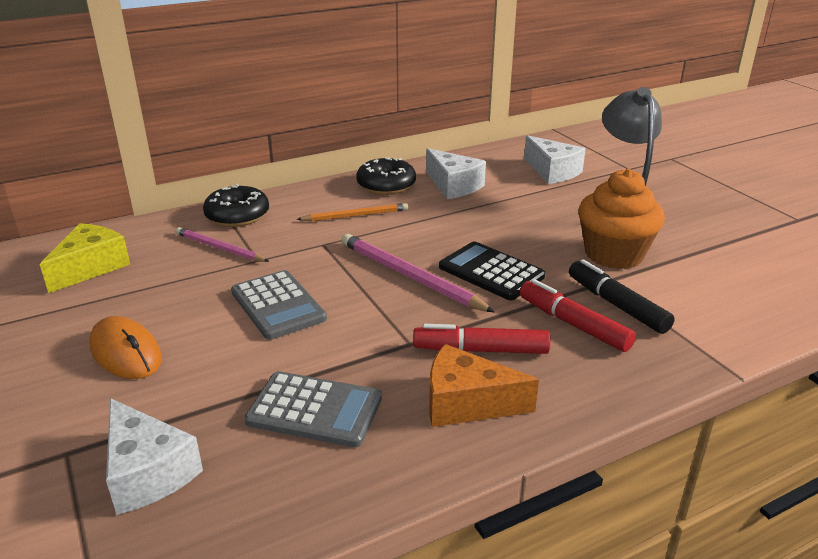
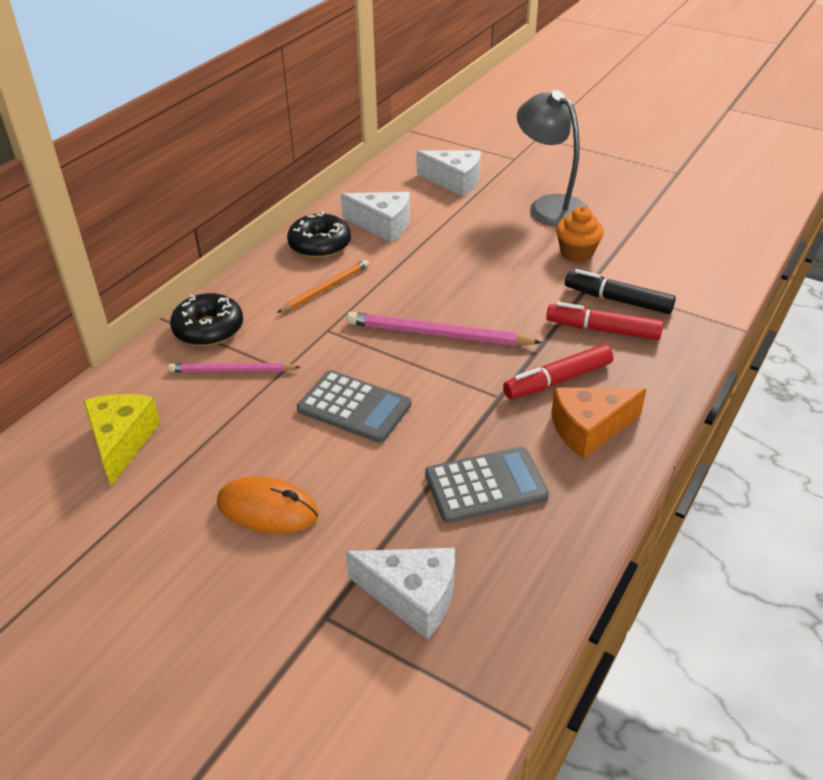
camera: 30 degrees left, 10 degrees up
black calculator [439,241,545,300] -> none
orange cupcake [578,169,665,269] -> orange cupcake [556,206,604,262], size x0.62

